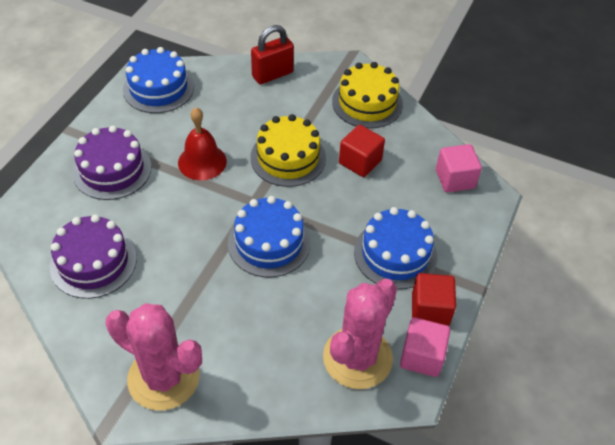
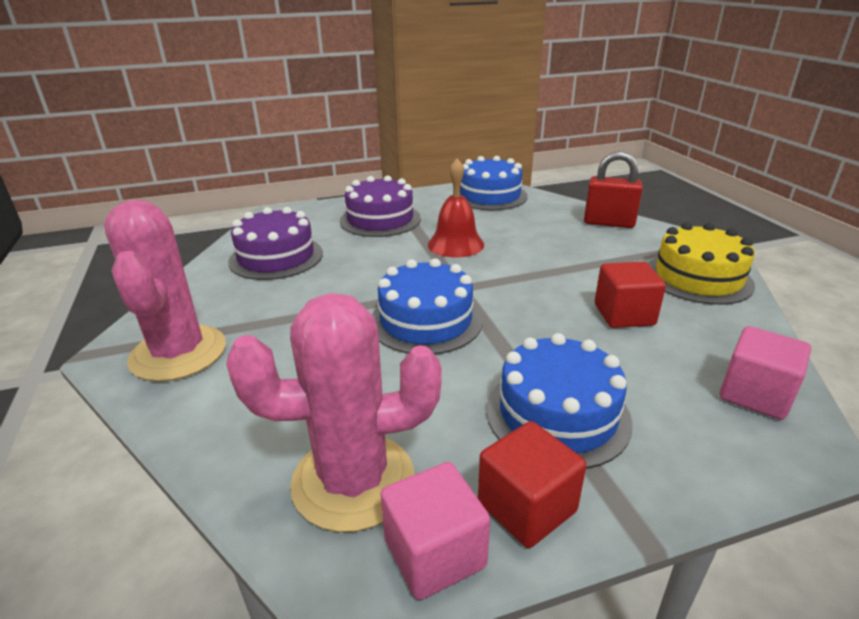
camera: 50 degrees right, 20 degrees down
yellow cake [250,114,326,187] -> none

